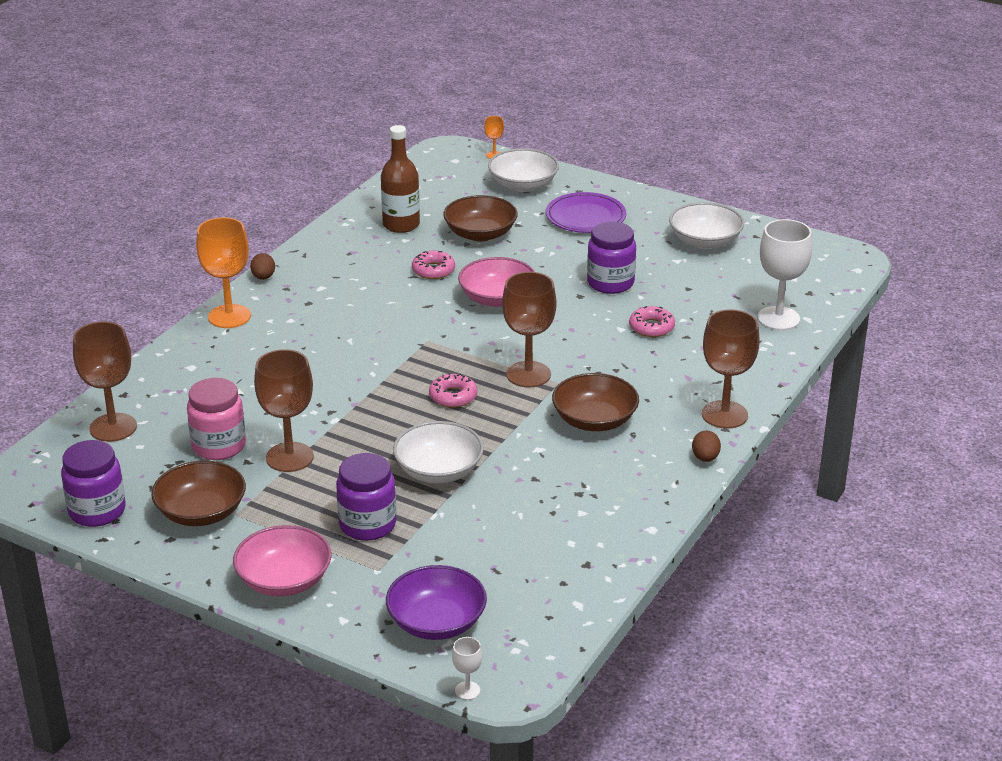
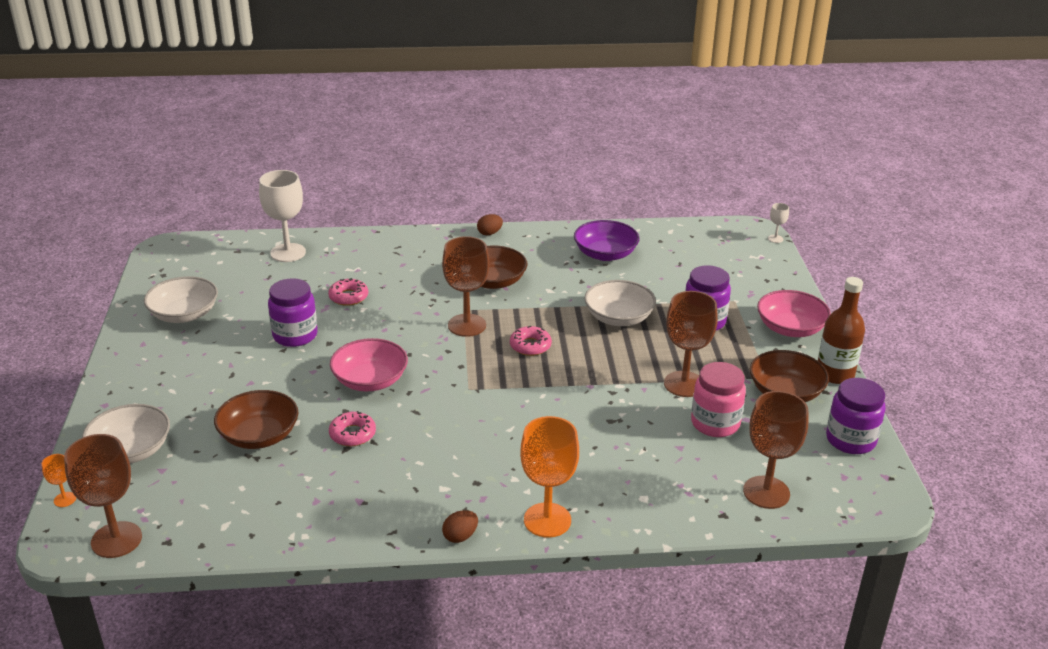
camera: 125 degrees left, 0 degrees up
brown bottle [381,125,420,233] -> brown bottle moved to [818,277,865,384]
purple bowl [386,565,487,640] -> purple bowl moved to [574,220,639,261]
purple plate [546,192,626,233] -> none
brown goblet [702,309,759,429] -> brown goblet moved to [64,434,142,558]

